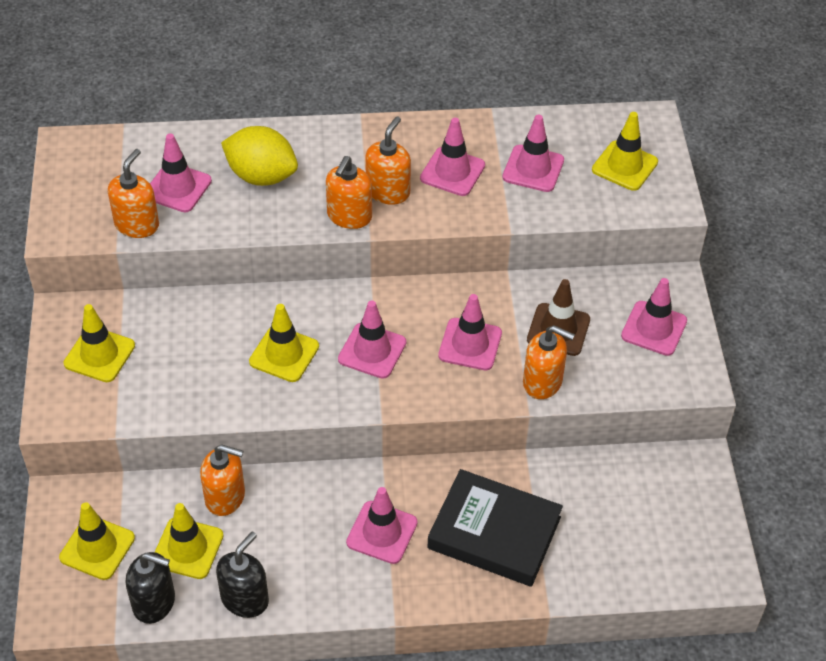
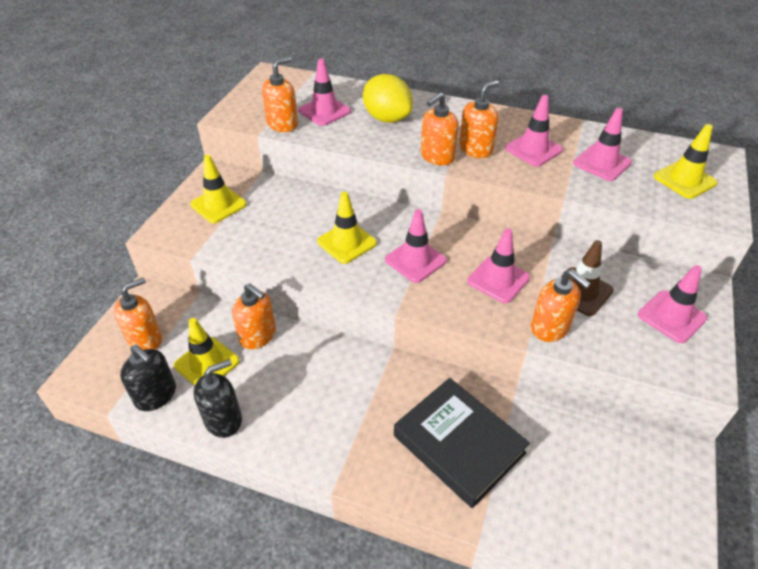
camera: 25 degrees right, 5 degrees down
yellow traffic cone [59,502,135,580] -> orange soap dispenser [114,277,162,350]
pink traffic cone [346,487,418,564] -> none

